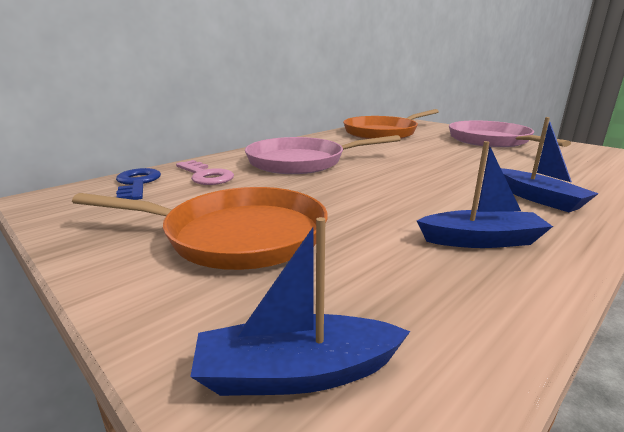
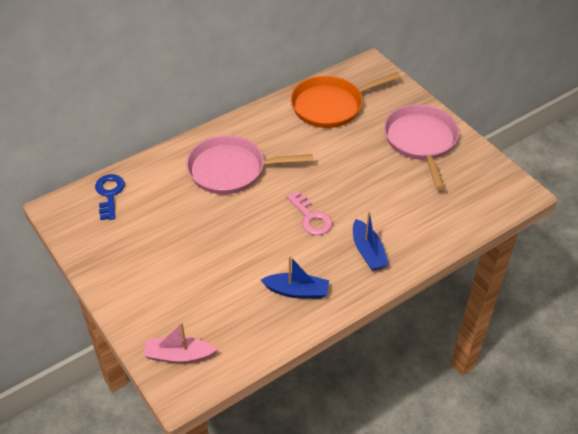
camera: 10 degrees right, 25 degrees up
orange pan [72,187,328,270] -> none
pink key [176,160,234,185] -> pink key moved to [286,191,332,235]
blue boat [190,217,410,396] -> pink boat [143,322,217,363]

